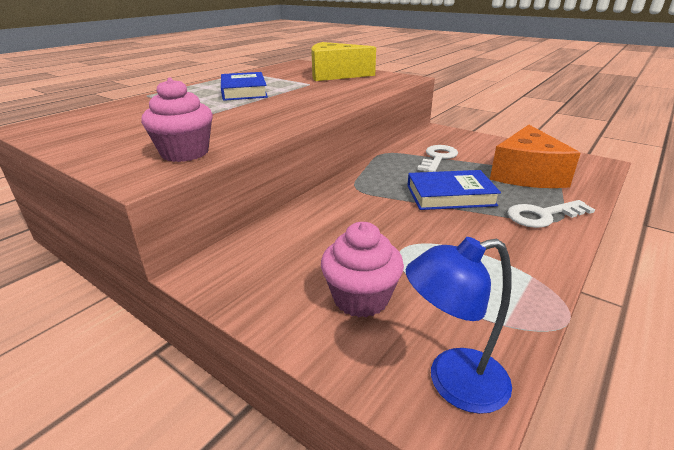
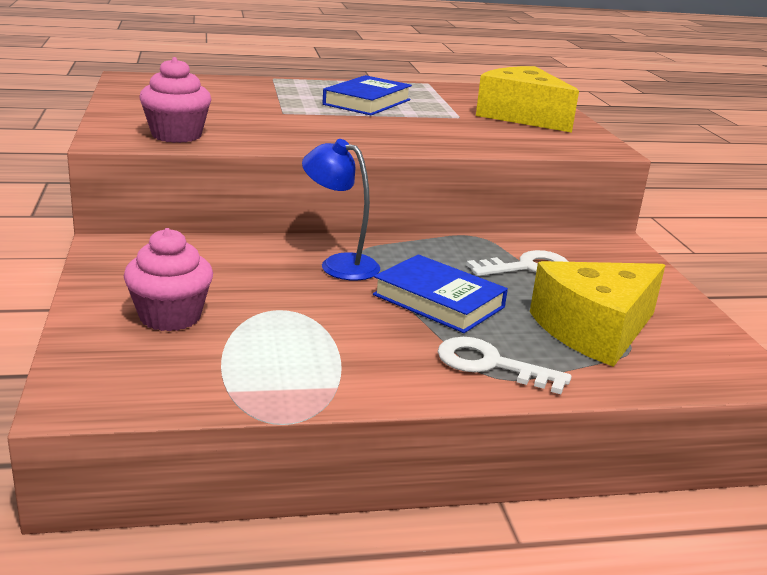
camera: 40 degrees right, 5 degrees down
blue lamp [406,237,512,414] -> blue lamp moved to [302,139,380,280]
orange cheese [490,125,581,188] -> yellow cheese [530,261,665,367]

